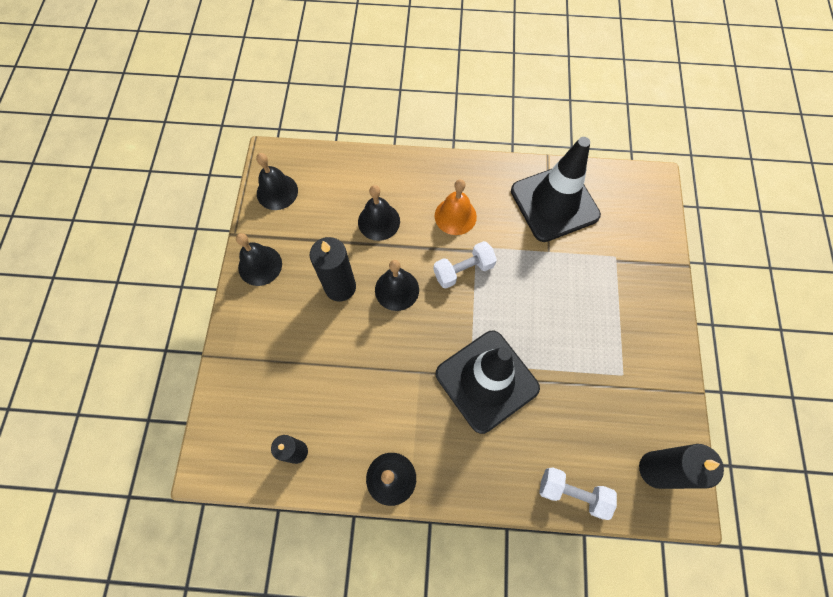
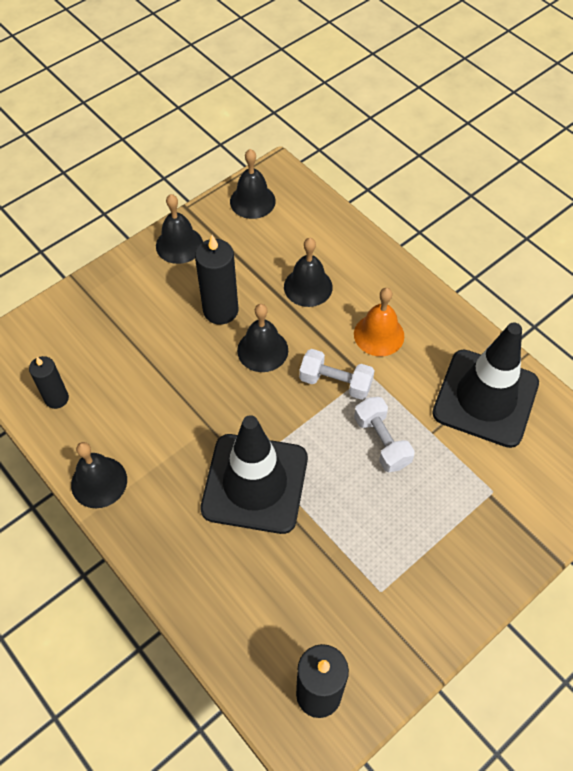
camera: 45 degrees right, 10 degrees down
white dumbbell [539,467,617,520] -> white dumbbell moved to [354,397,415,472]

